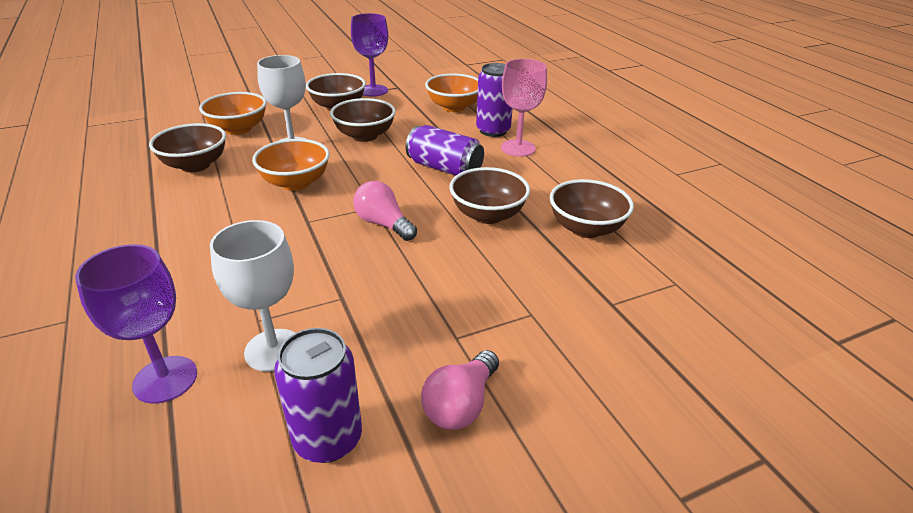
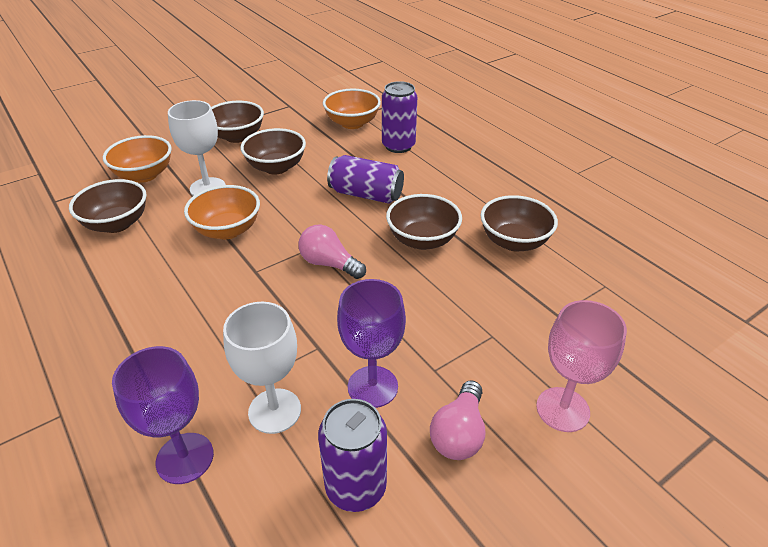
camera: 10 degrees left, 5 degrees up
purple goblet [351,13,388,97] -> purple goblet moved to [337,279,406,408]
pink goblet [501,59,547,157] -> pink goblet moved to [536,300,627,432]

